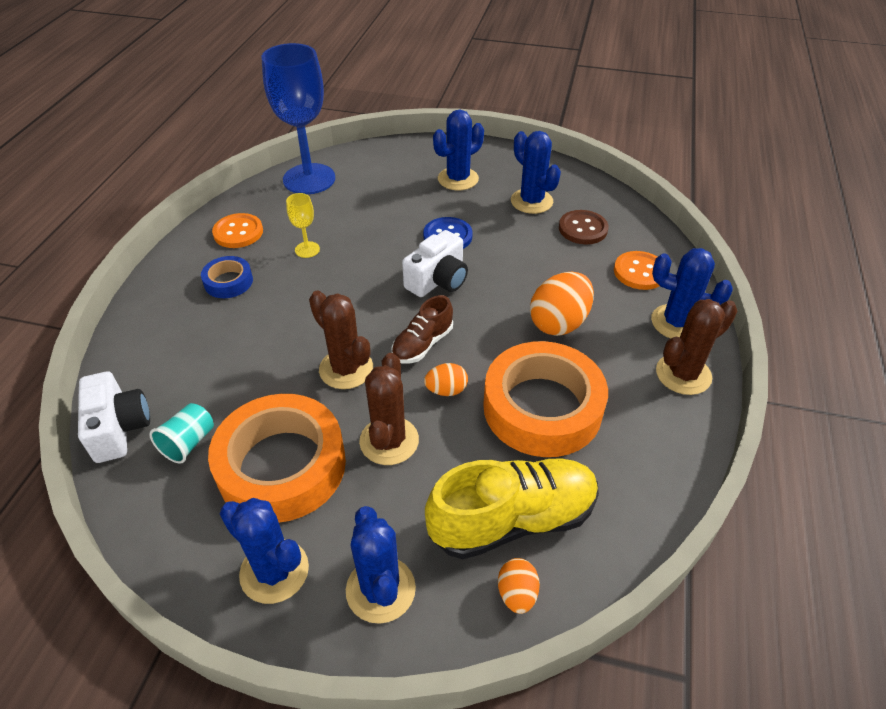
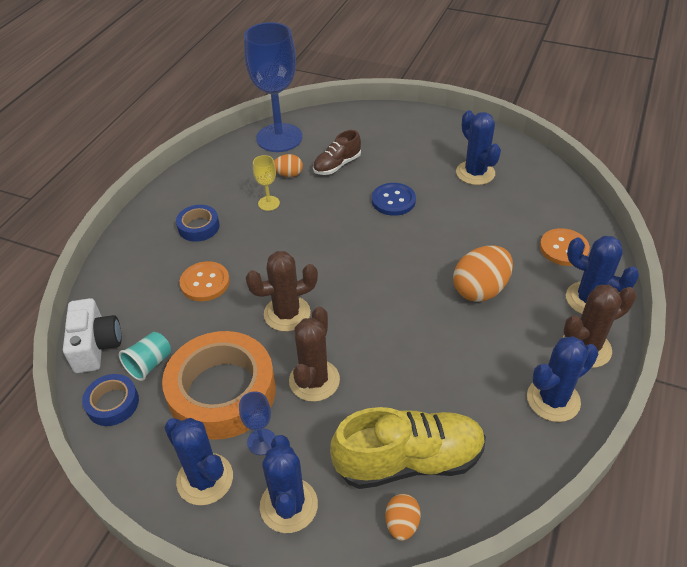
camera: 10 degrees right, 0 degrees up
orange button [212,213,263,248] -> orange button moved to [180,261,230,301]
brown cactus [309,291,373,389] -> brown cactus turned 75 degrees counterclockwise [246,251,318,332]
brown shoe [392,295,453,363] -> brown shoe moved to [313,130,361,175]
white camera [402,230,468,297] -> none
orange egg [424,363,468,396] -> orange egg moved to [274,154,303,177]
blue cactus [433,110,484,190] -> blue cactus moved to [527,336,598,422]
orange tape [483,341,608,457] -> none
brown button [559,210,608,244] -> none
none -> blue tape [82,374,139,426]
none -> blue goblet [239,391,276,455]

